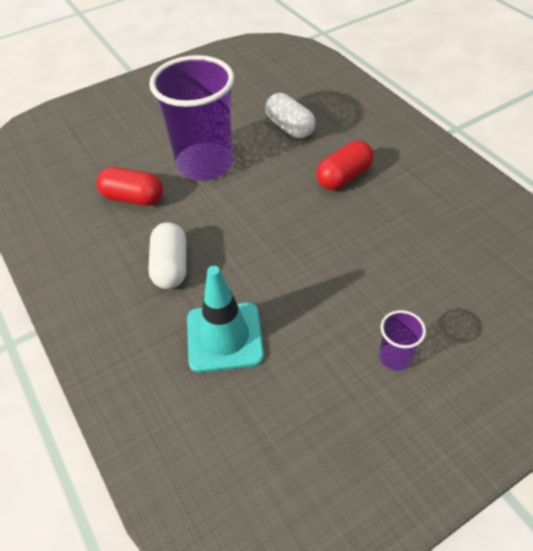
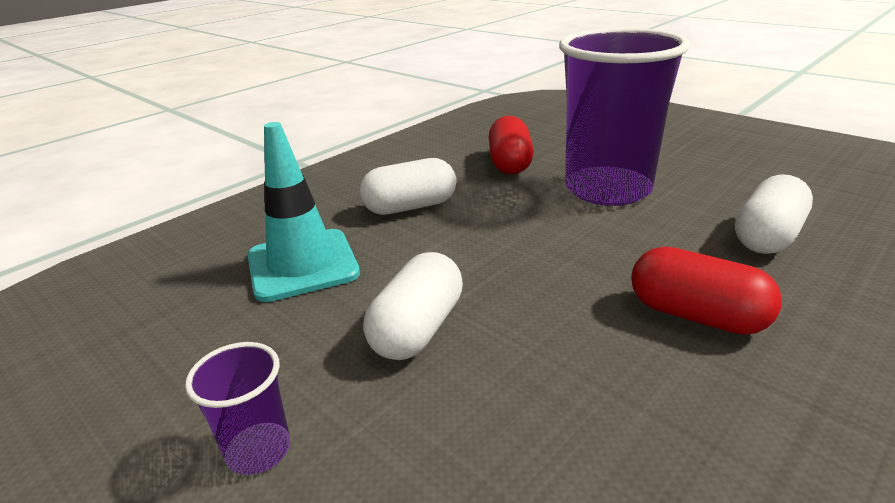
camera: 75 degrees right, 20 degrees down
none -> white capsule [363,252,463,360]

